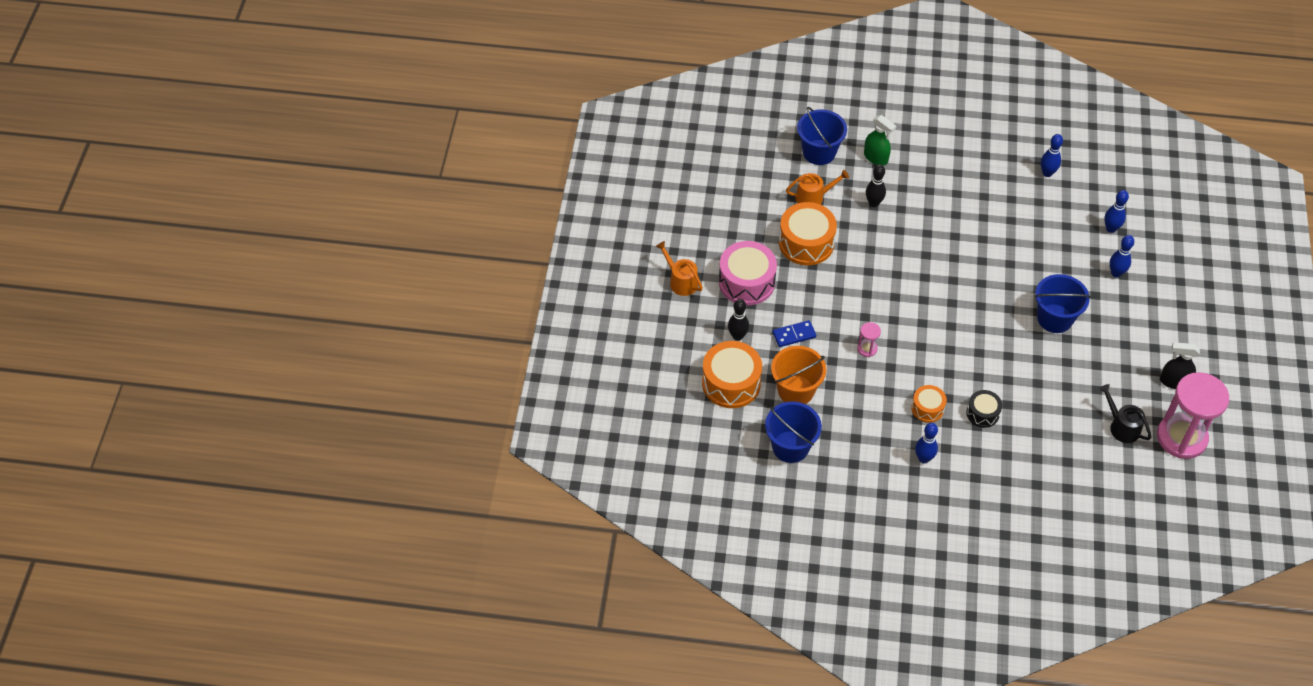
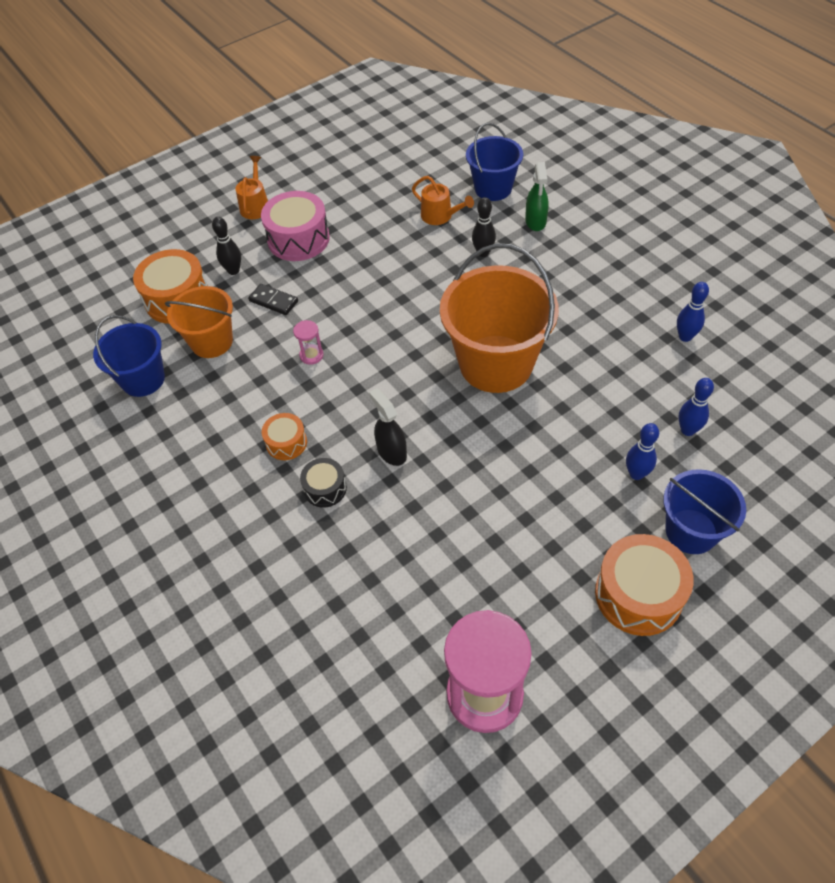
camera: 50 degrees right, 0 degrees up
blue domino [773,320,816,347] -> black domino [248,284,298,315]
orange drum [779,202,837,265] -> orange drum moved to [595,534,694,636]
blue bowling pin [915,423,938,463] -> none
blue bucket [1034,274,1091,333] -> blue bucket moved to [663,469,746,554]
black watering can [1099,384,1151,443] -> none
black spray bottle [1160,342,1200,389] -> black spray bottle moved to [369,388,407,466]
none -> orange bucket [440,243,559,393]

